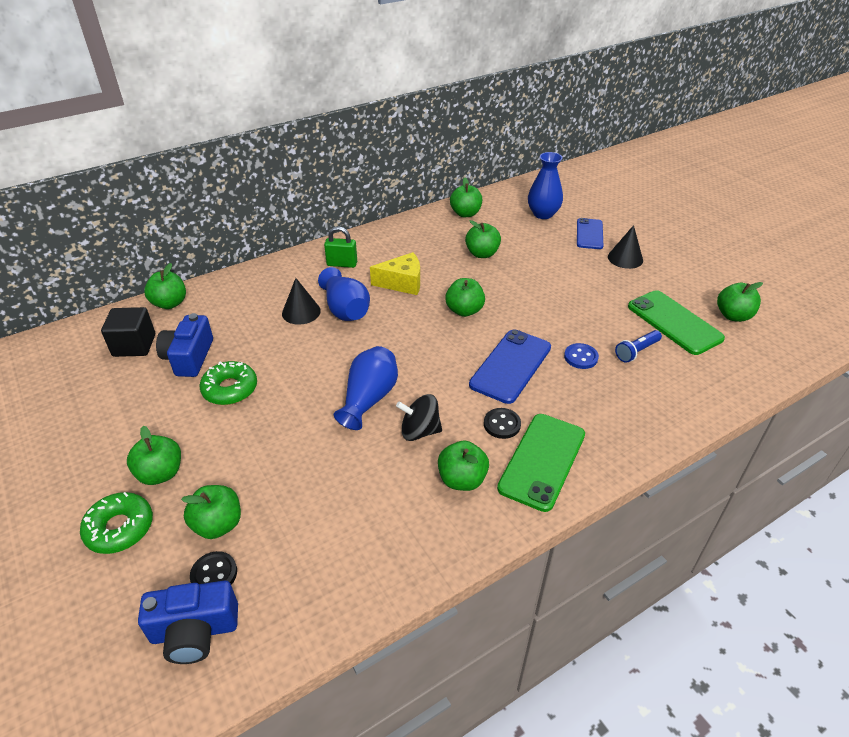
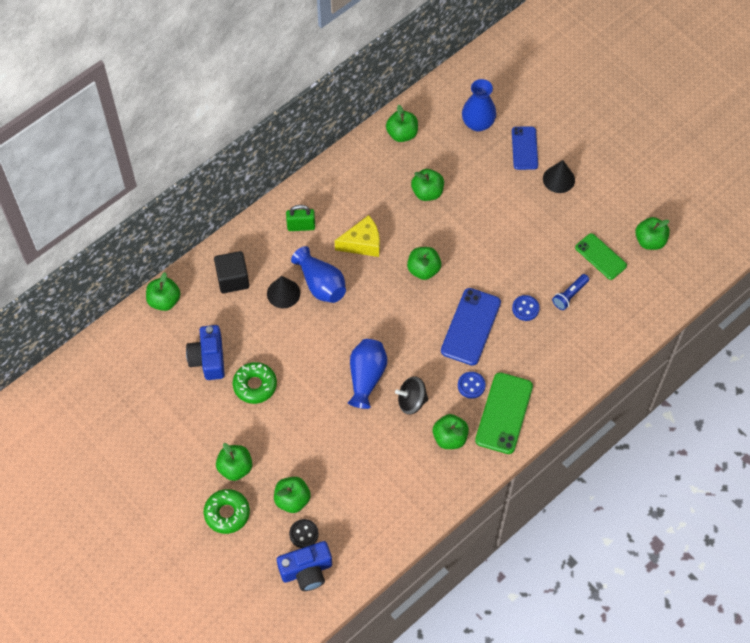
camera: 10 degrees left, 20 degrees up
black cube [101,307,155,357] -> black cube moved to [214,251,250,293]
black button [484,408,521,439] -> blue button [458,372,486,399]
green phone [628,290,725,355] -> green phone [575,233,627,280], size x0.66

